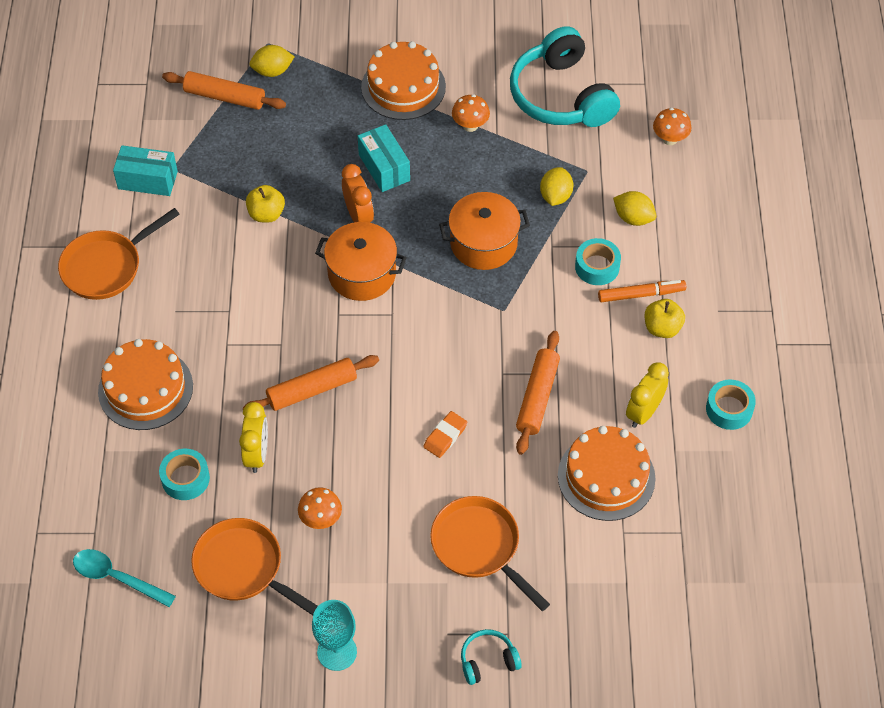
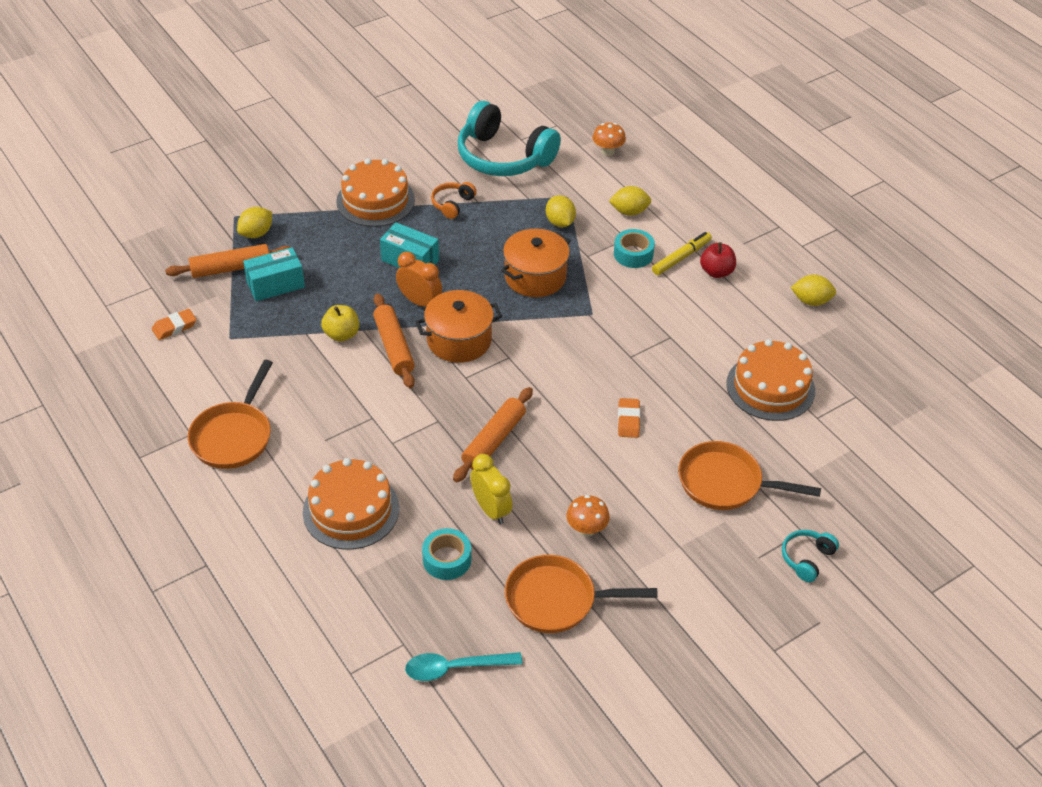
camera: 35 degrees left, 10 degrees down
turquoise box [113,145,178,196] -> turquoise box moved to [243,247,305,301]
turquoise goblet [312,600,357,671] -> none
orange mushroom [452,94,490,132] -> orange headphones [431,182,477,219]
orange rolling pin [516,331,560,455] -> orange rolling pin moved to [373,293,415,388]
orange marker [598,280,686,302] -> yellow marker [652,232,712,275]
yellow clock [626,362,669,428] -> none
yellow apple [645,299,685,338] -> red apple [700,242,736,278]
turquoise tape [706,379,756,430] -> yellow lemon [791,275,836,306]
none -> orange eraser [152,309,196,340]

